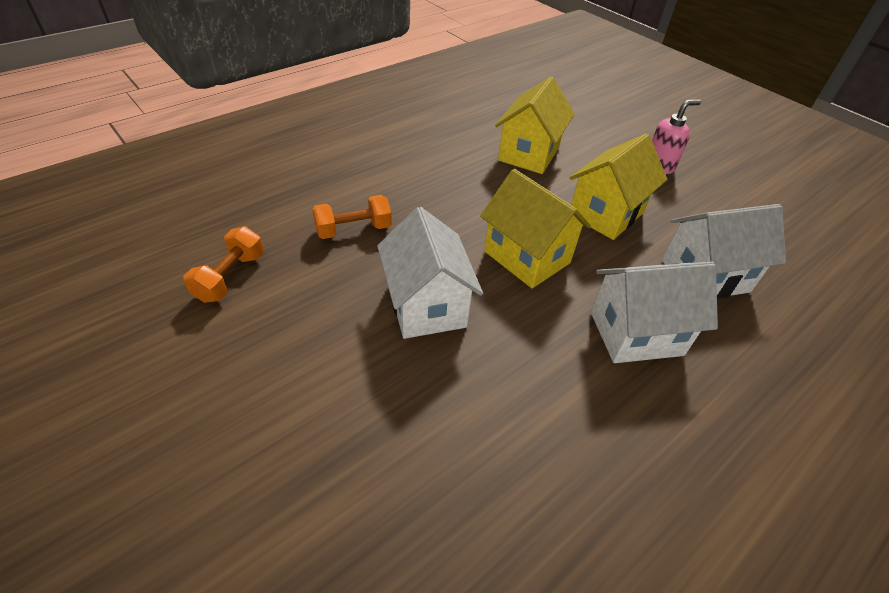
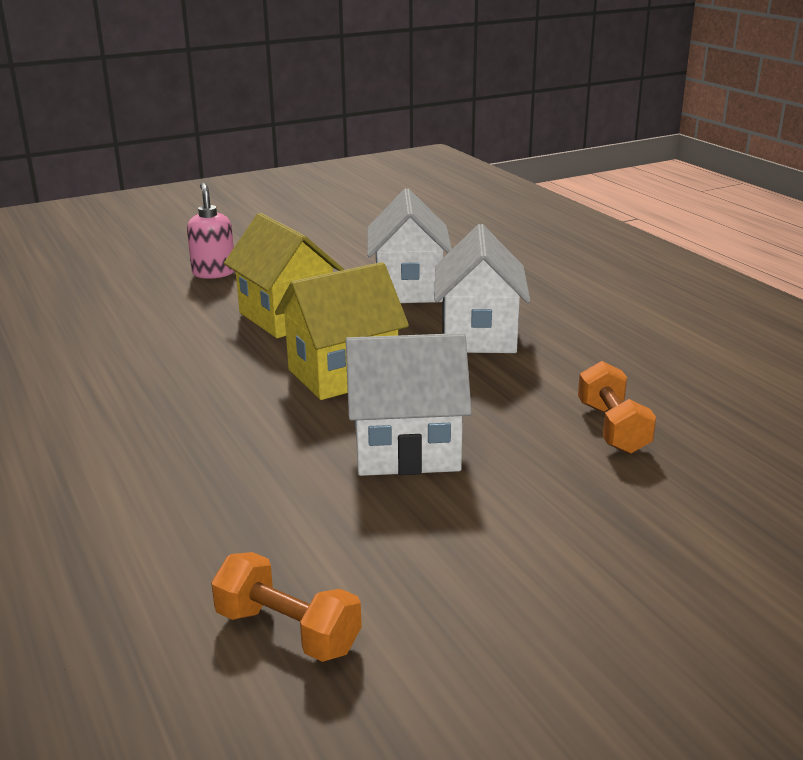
camera: 75 degrees left, 20 degrees down
orange dumbbell [312,195,392,239] -> orange dumbbell moved to [578,361,656,454]
yellow house [495,76,575,174] -> none

